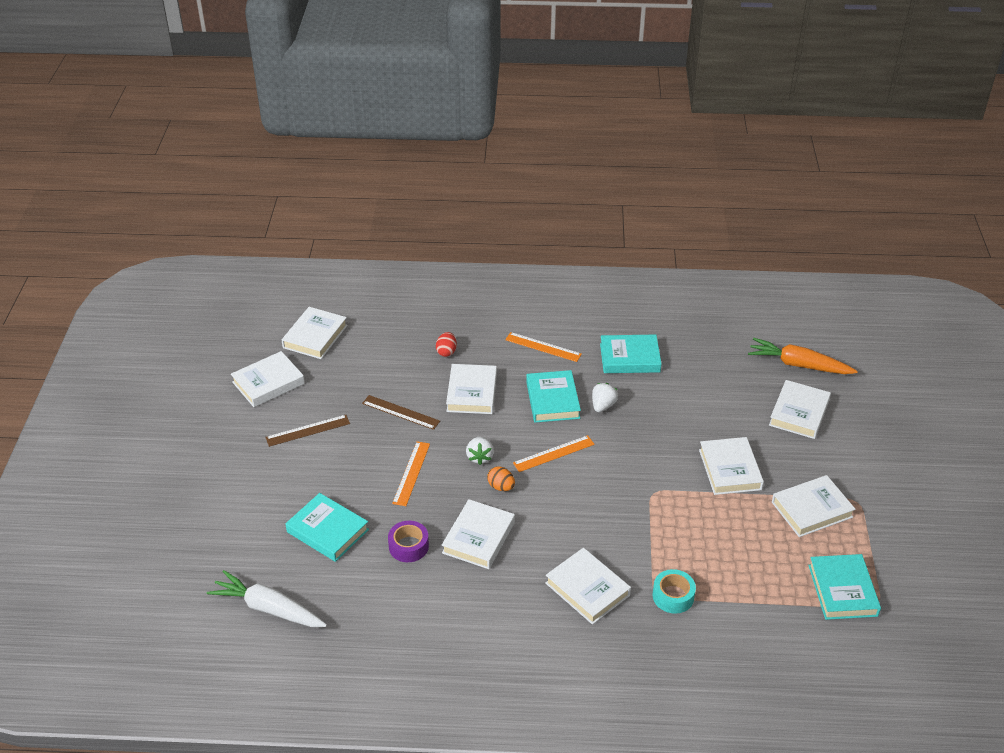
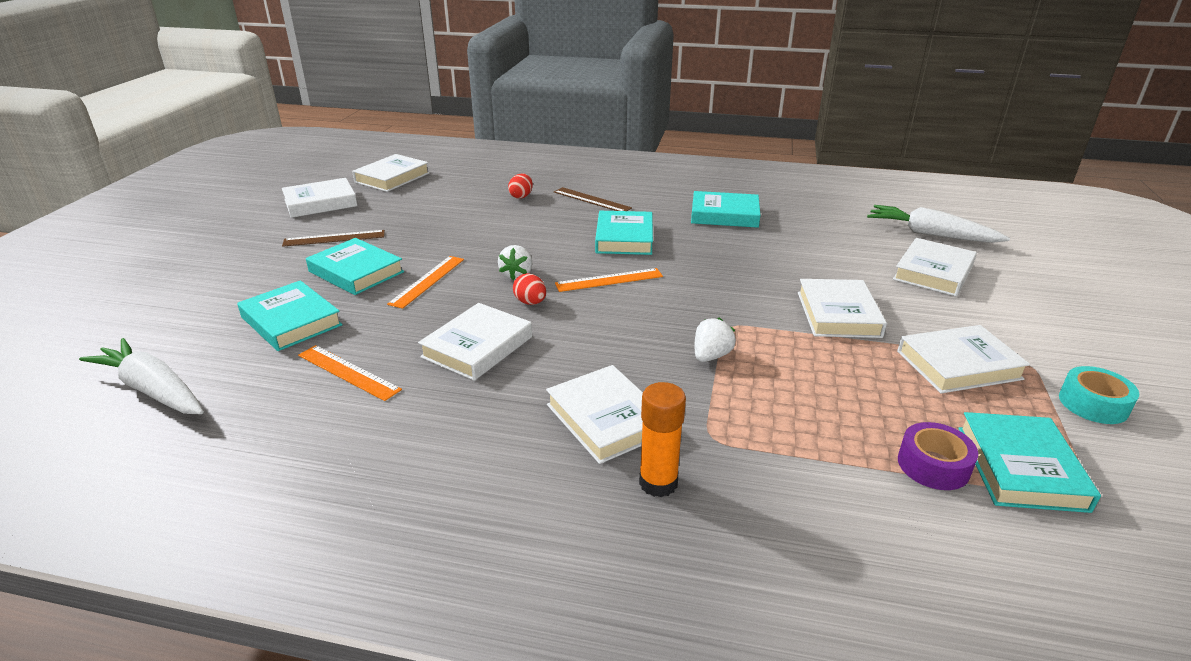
camera: 10 degrees right, 10 degrees down
brown ruler [362,395,440,430] -> brown ruler moved to [554,187,632,211]
purple tape [388,521,429,562] -> purple tape moved to [898,422,978,490]
white book [446,364,497,414] -> none
orange egg [487,466,515,491] -> red egg [513,273,546,305]
orange ruler [505,332,582,362] -> orange ruler moved to [298,345,402,401]
white strawberry [592,383,618,412] -> white strawberry moved to [695,318,736,362]
turquoise tape [652,569,696,614] -> turquoise tape moved to [1059,366,1139,424]
orange carrot [748,338,858,374] -> white carrot [867,205,1010,243]
none -> turquoise book [306,238,404,295]
none -> orange glue stick [639,382,686,497]

